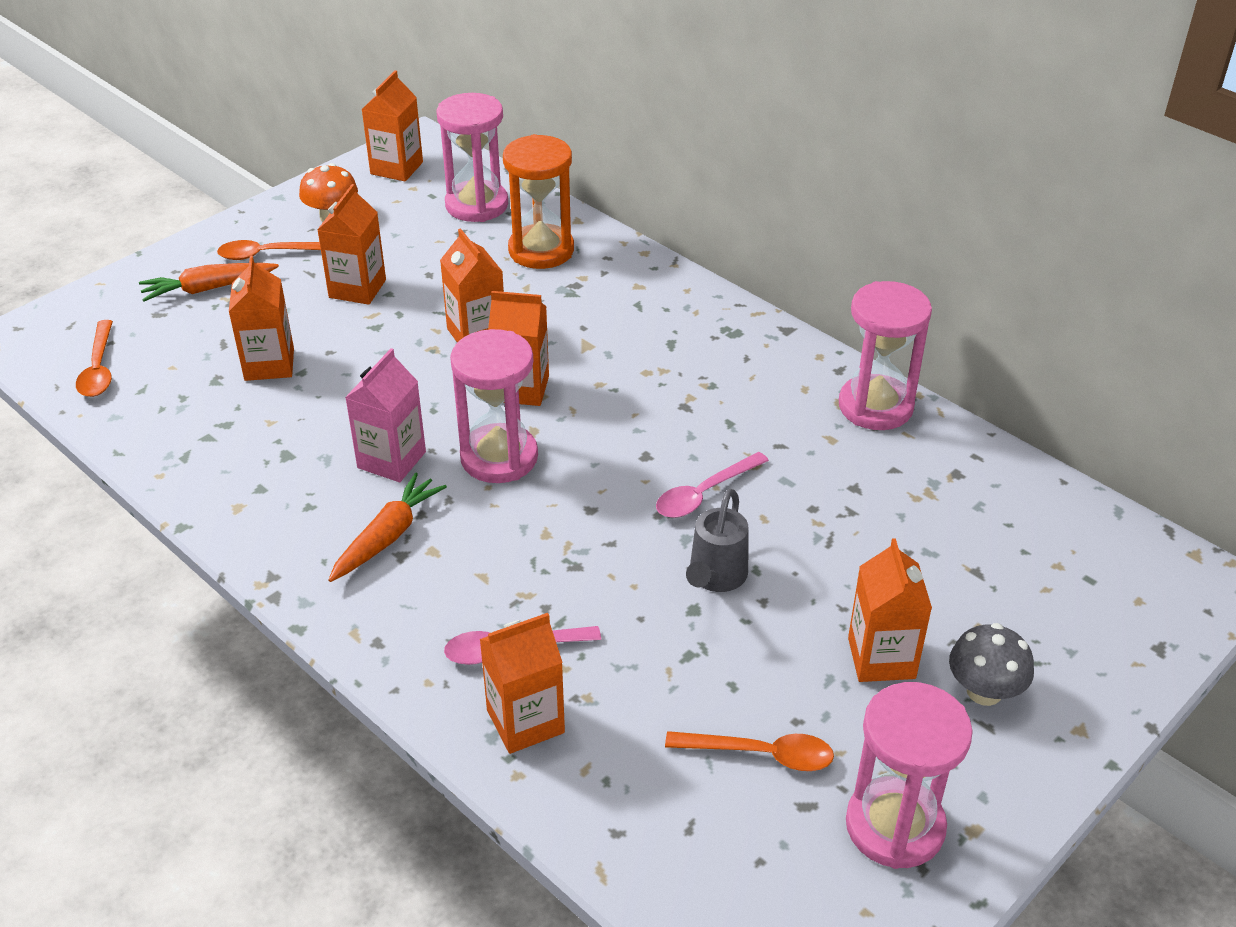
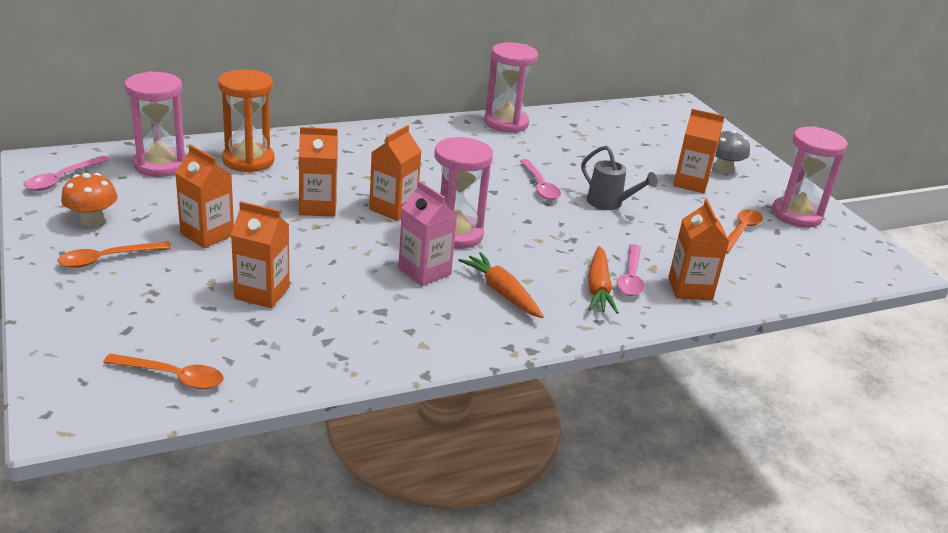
camera: 70 degrees left, 10 degrees down
orange carrot [139,263,279,302] -> orange carrot moved to [588,246,619,314]
orange spoon [217,240,321,260] -> orange spoon turned 45 degrees clockwise [57,241,171,268]
orange carton [361,70,423,181] -> pink spoon [25,156,110,191]

